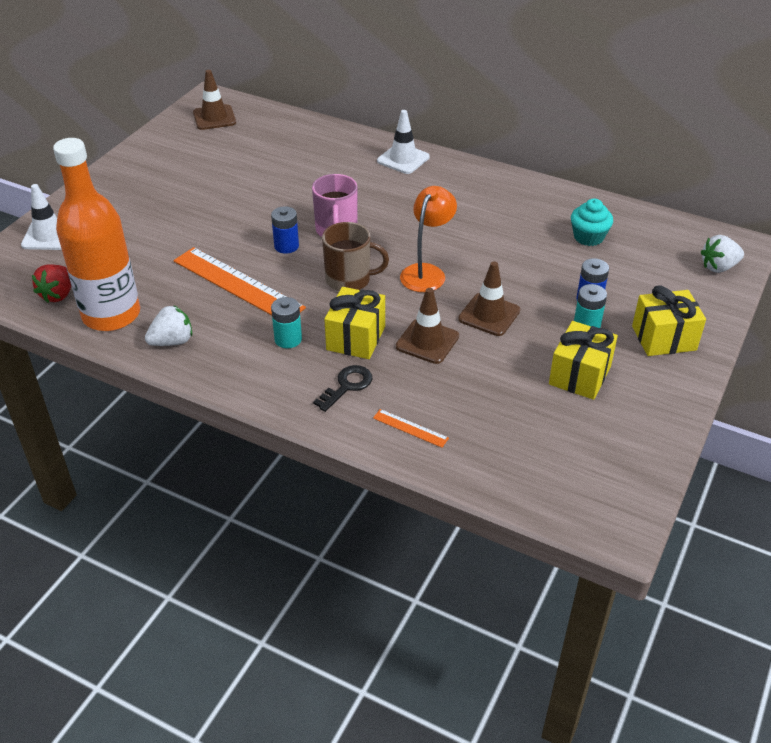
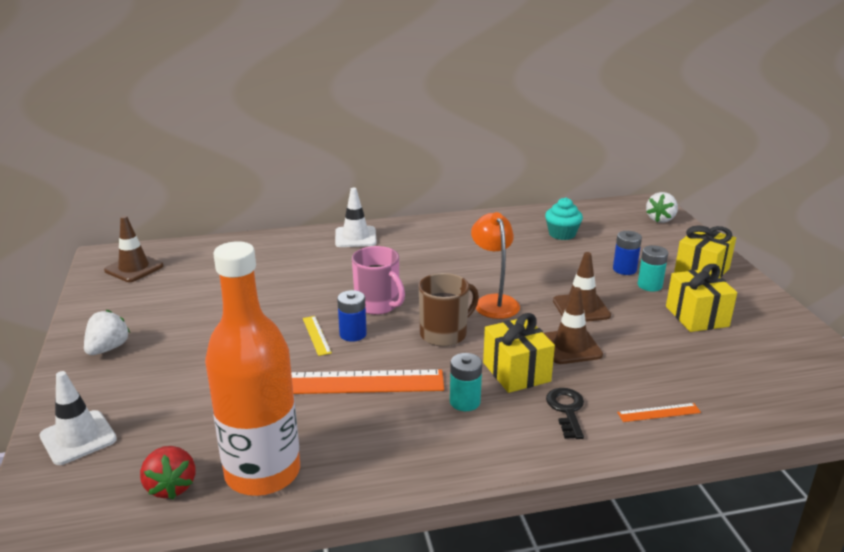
camera: 40 degrees left, 15 degrees down
white strawberry [145,305,192,346] -> white strawberry moved to [84,310,130,355]
none -> yellow ruler [303,316,332,356]

